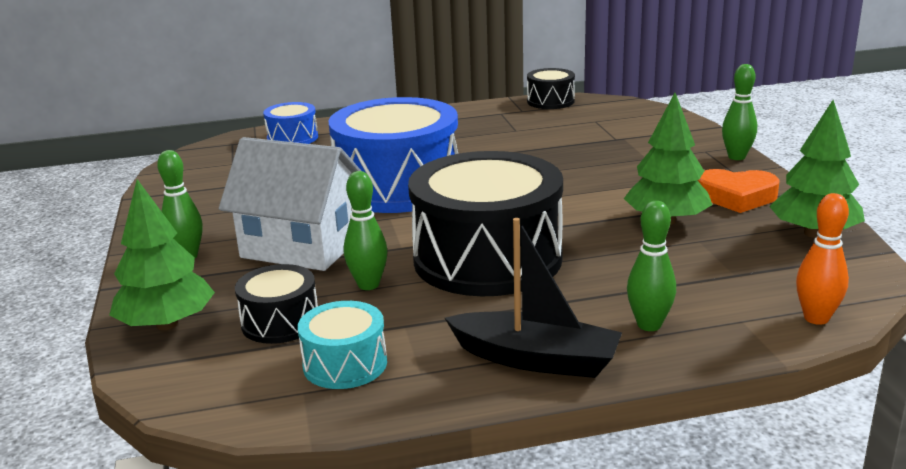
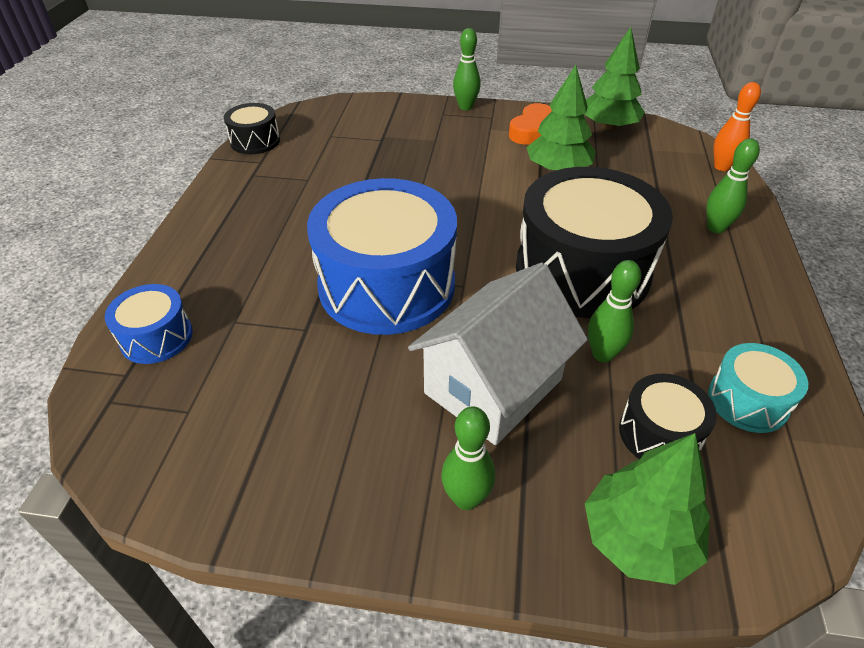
camera: 70 degrees left, 20 degrees up
black boat [445,218,622,378] -> none

